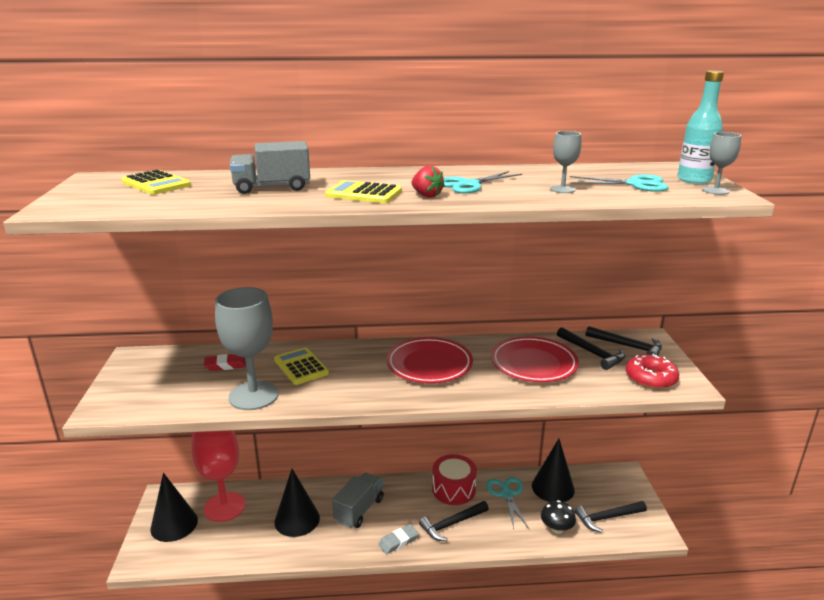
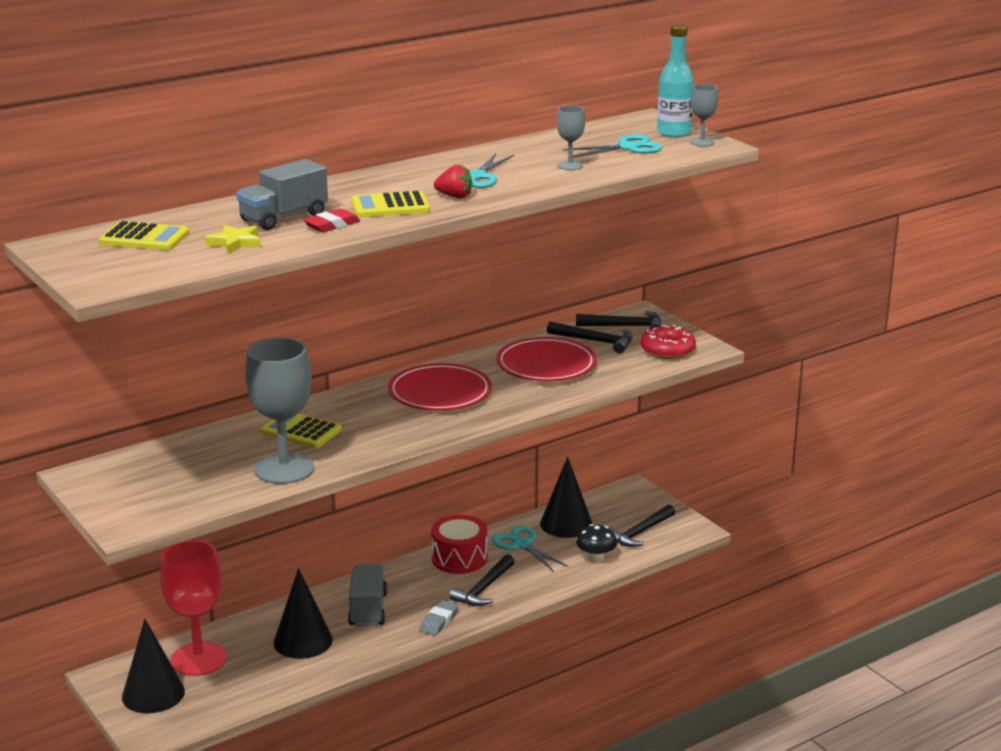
camera: 30 degrees left, 0 degrees up
red eraser [204,354,246,371] -> red eraser moved to [303,208,360,232]
none -> yellow star [205,225,261,254]

